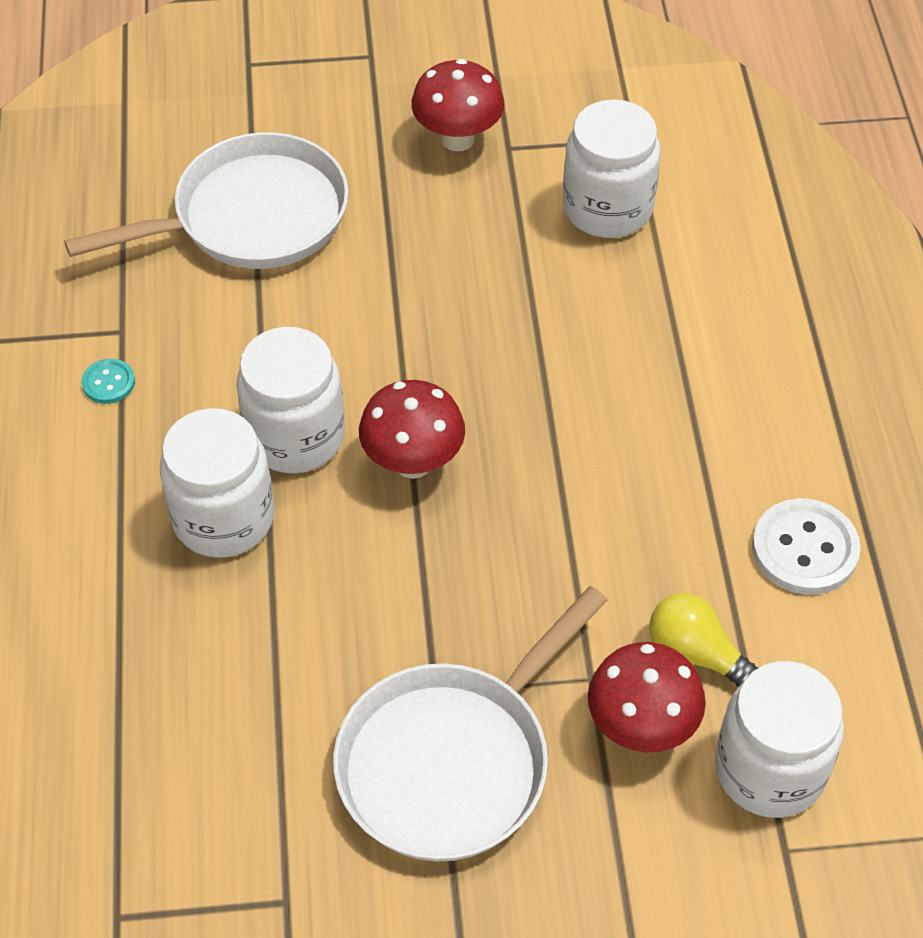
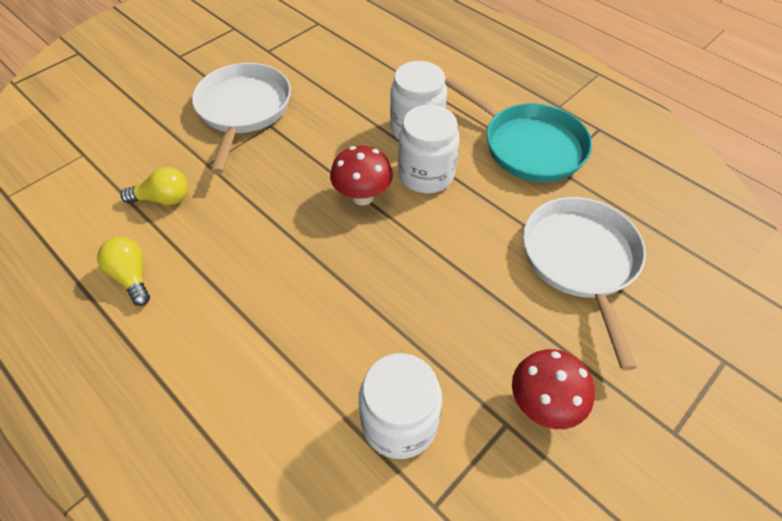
camera: 140 degrees right, 0 degrees up
white pan [64,132,349,269] -> white pan turned 150 degrees clockwise [523,197,646,370]
turquoise button [82,359,135,404] -> turquoise pan [445,77,592,182]
red mushroom [588,642,706,752] -> none
white jar [715,661,844,818] -> none
white button [752,498,861,595] -> yellow light bulb [97,237,150,306]

